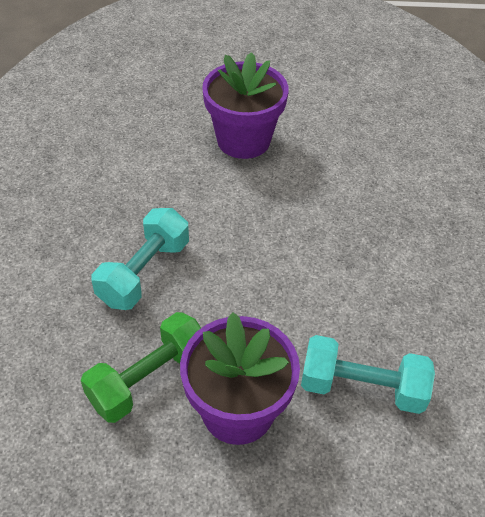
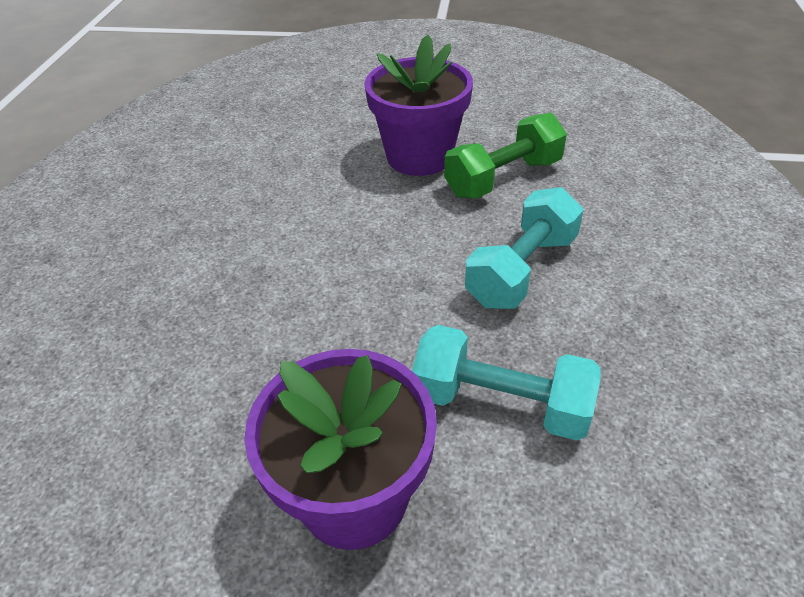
camera: 170 degrees left, 5 degrees down
turquoise dumbbell [301,335,435,414] -> turquoise dumbbell moved to [412,325,601,441]

